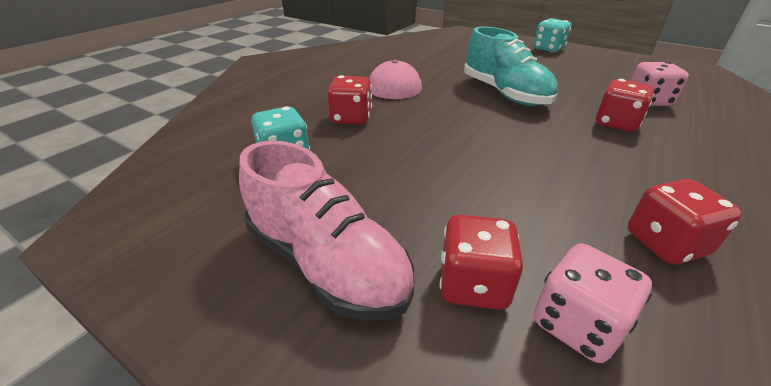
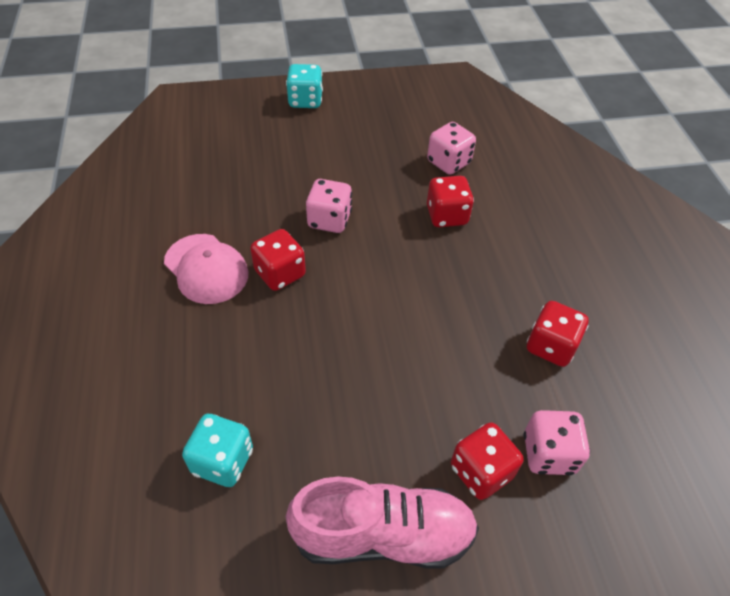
camera: 45 degrees left, 15 degrees up
red dice [327,75,372,125] -> red dice moved to [250,229,306,291]
turquoise shoe [464,26,558,106] -> pink dice [306,179,352,233]

